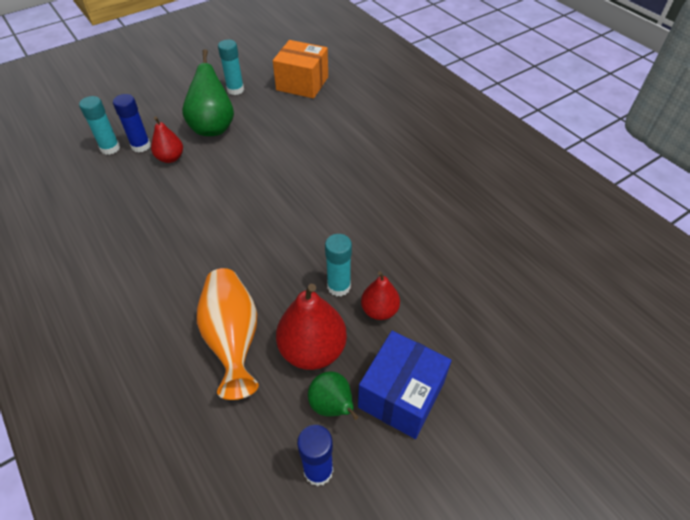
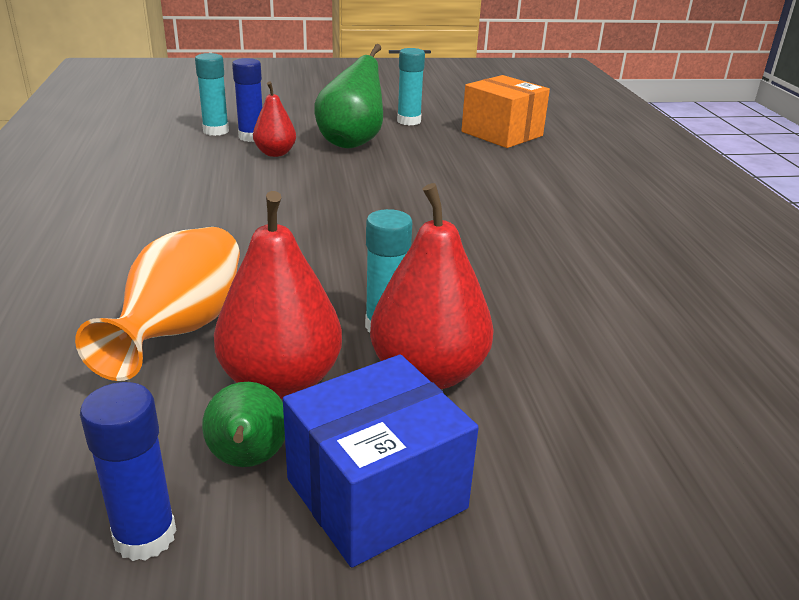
camera: 25 degrees right, 20 degrees down
red pear [361,271,400,320] -> red pear [370,183,494,389], size x1.68

